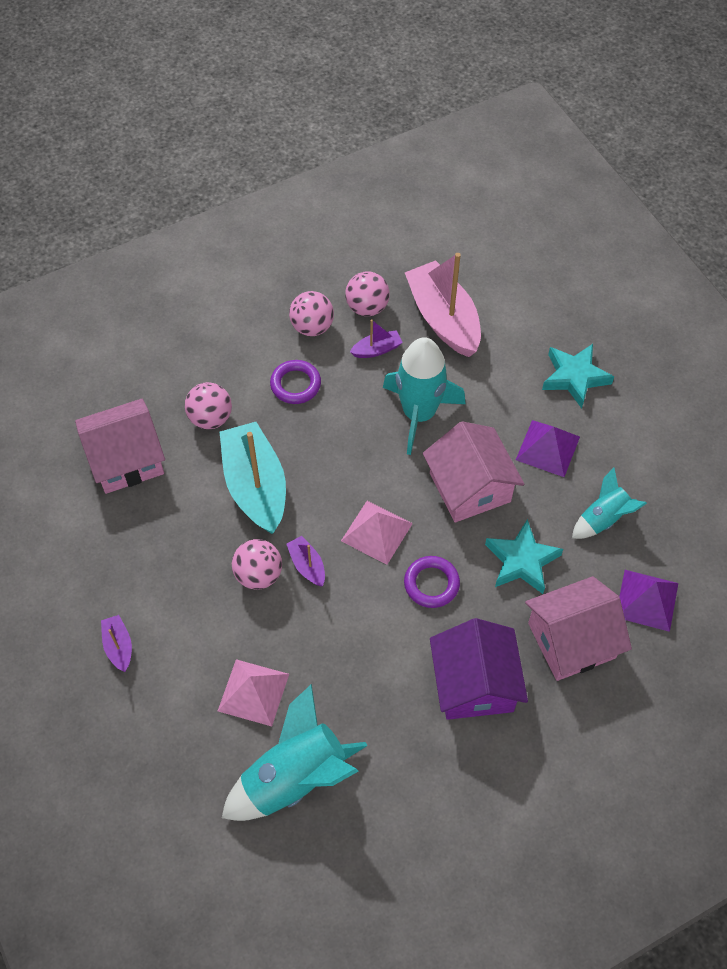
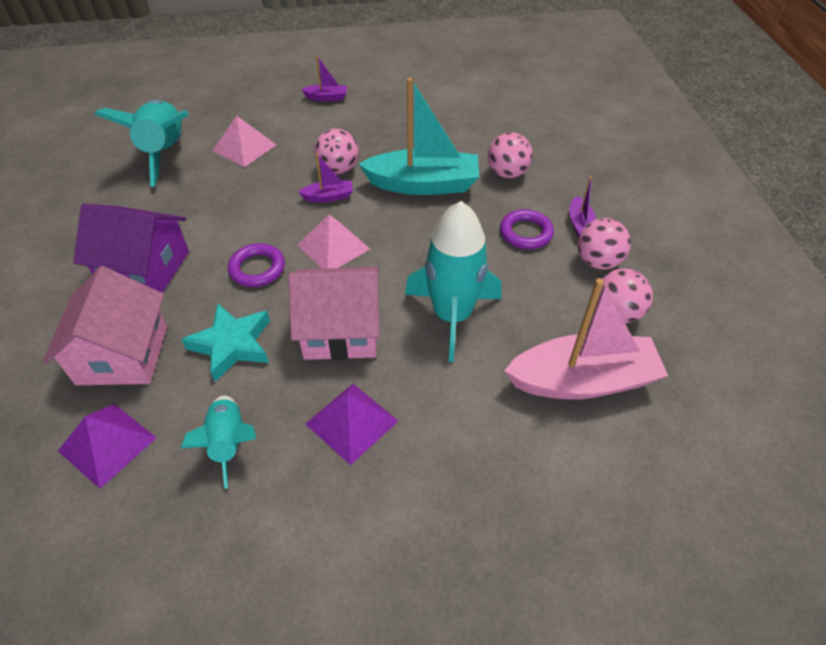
camera: 110 degrees right, 10 degrees down
pink house [75,399,165,494] -> none
purple boat [350,320,403,358] -> purple boat moved to [569,176,596,238]
turquoise star [542,344,614,408] -> none

